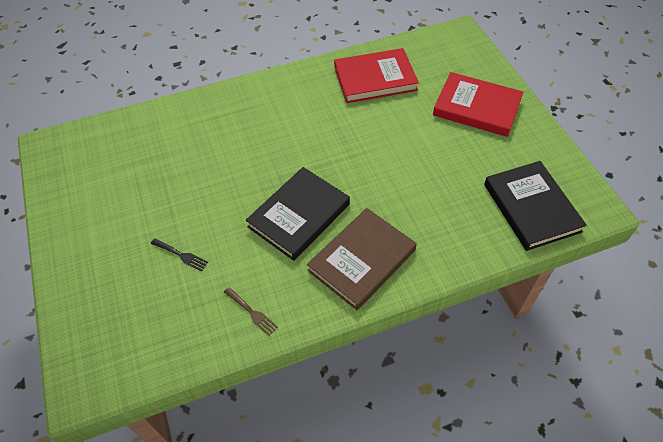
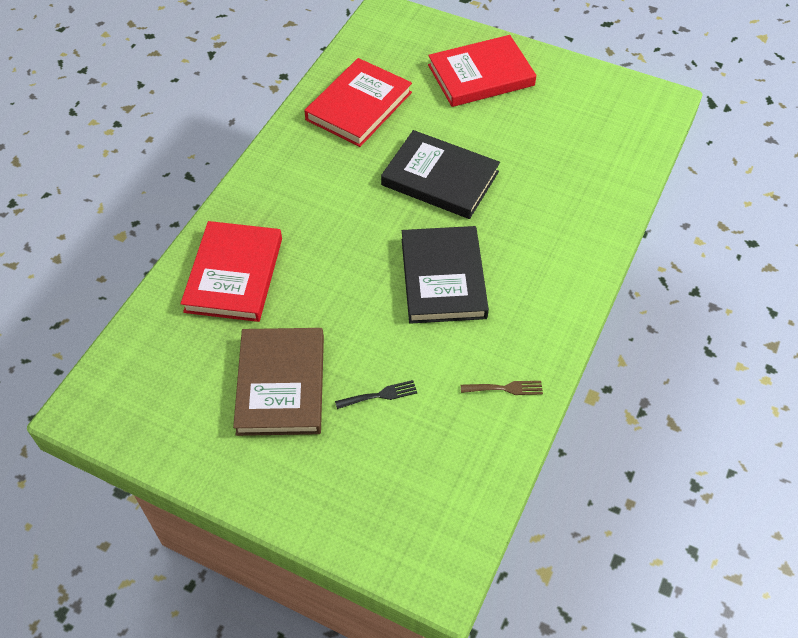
camera: 45 degrees left, 0 degrees up
brown book [307,208,417,310] -> brown book moved to [233,328,324,436]
black book [484,161,587,251] -> black book moved to [381,130,500,219]
none -> red book [181,221,282,322]

